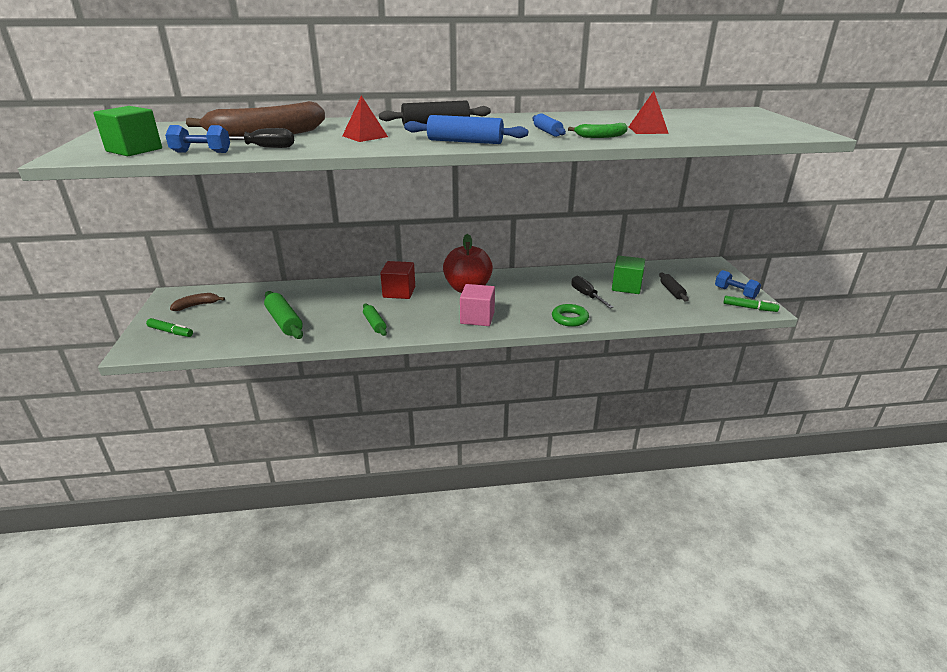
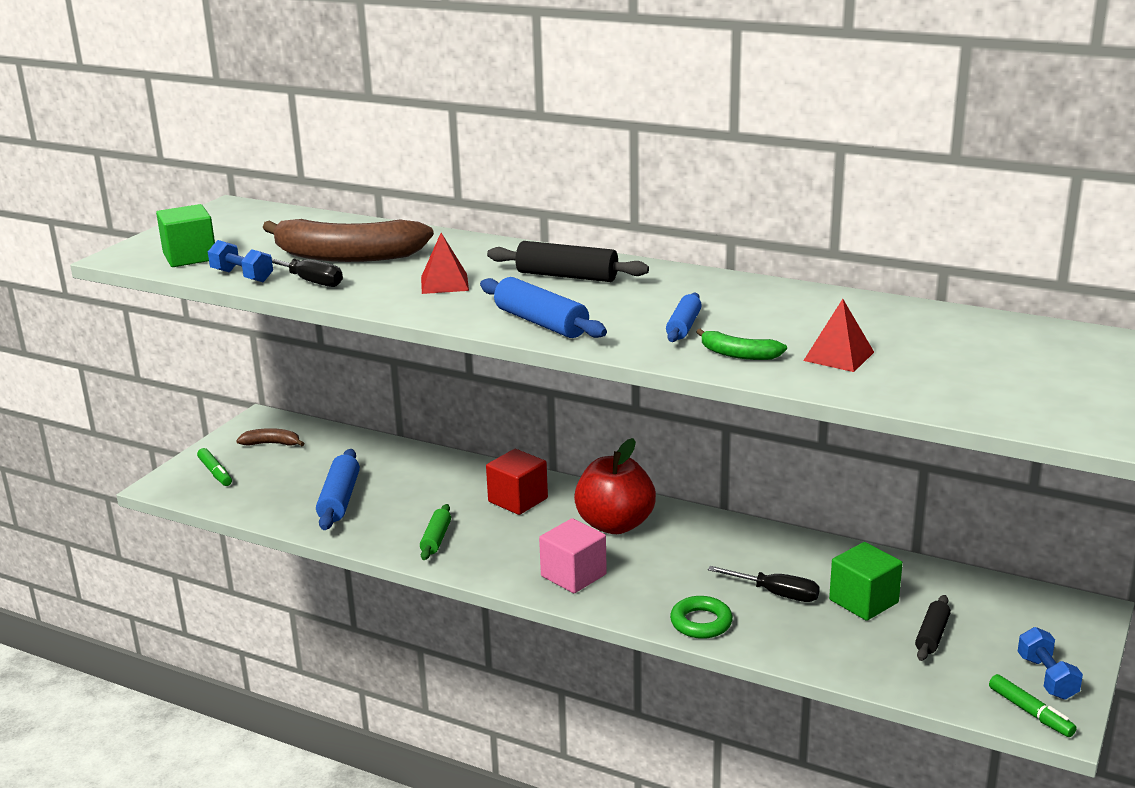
camera: 35 degrees right, 5 degrees down
green rolling pin [264,291,303,339] -> blue rolling pin [316,449,360,530]
black screwdriver [571,276,613,308] -> black screwdriver turned 105 degrees clockwise [708,566,820,602]

